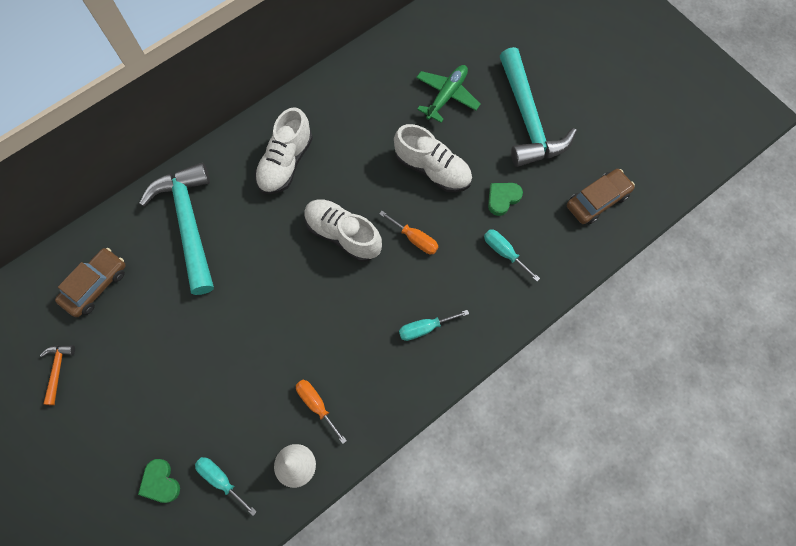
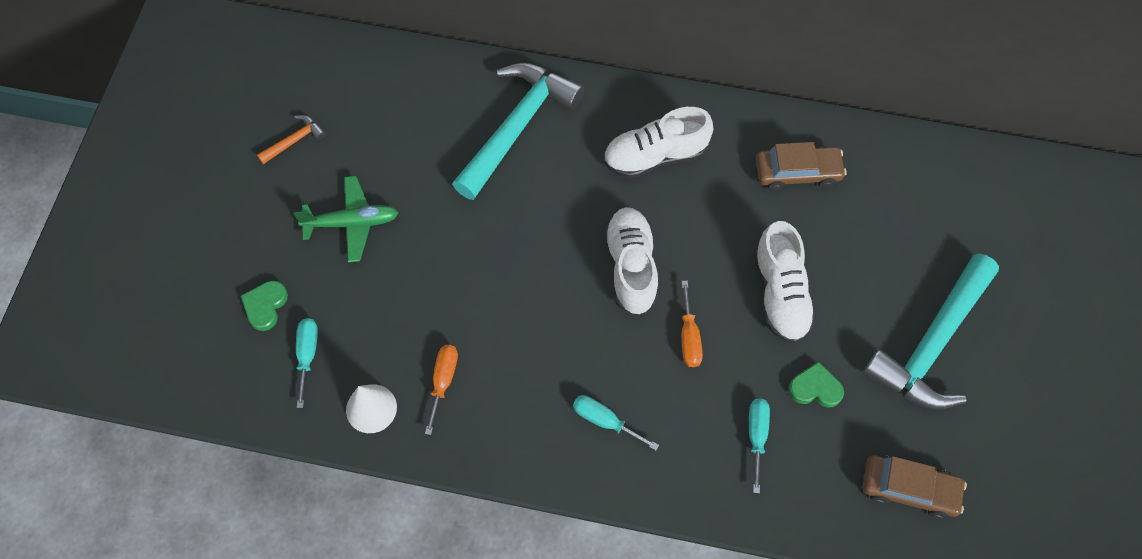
camera: 50 degrees right, 5 degrees down
brown car [55,248,126,317] -> brown car moved to [756,142,847,191]
green plane [416,65,481,123] -> green plane moved to [294,176,398,263]

